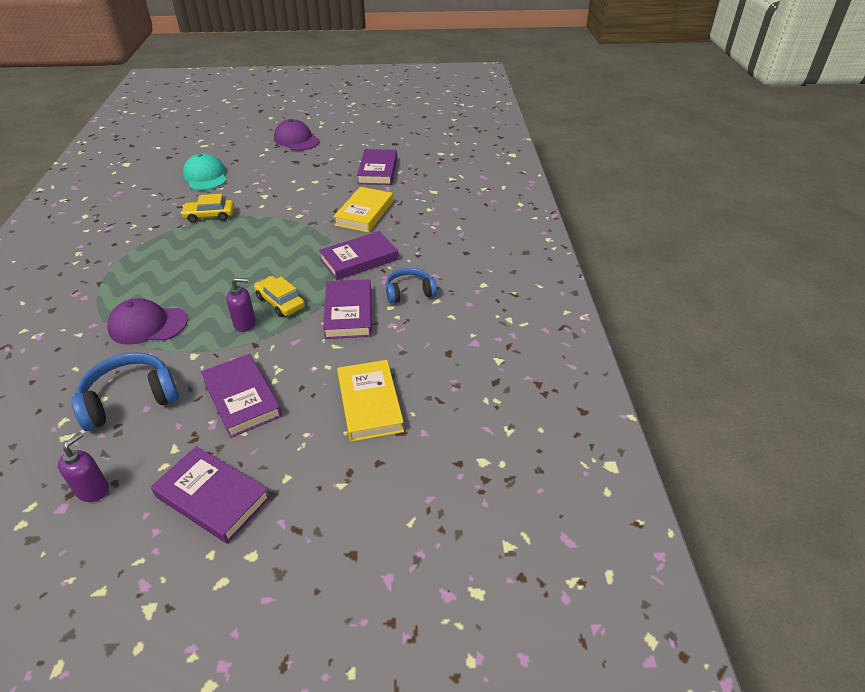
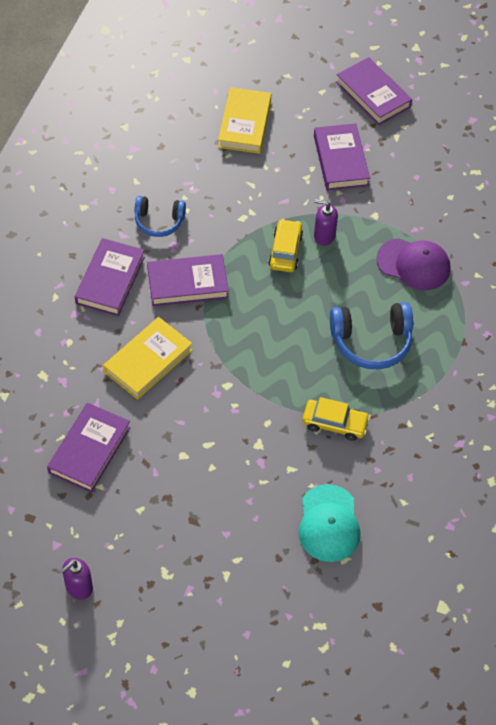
camera: 160 degrees left, 15 degrees up
purple soap dispenser [58,432,109,502] -> purple soap dispenser moved to [60,558,93,600]
blue headphones [72,352,179,431] -> blue headphones moved to [330,302,413,369]
yellow car [254,276,305,317] -> yellow car turned 150 degrees counterclockwise [268,219,303,272]
purple cap [274,119,319,151] -> none
purple book [323,279,372,339] -> purple book moved to [75,238,145,316]

